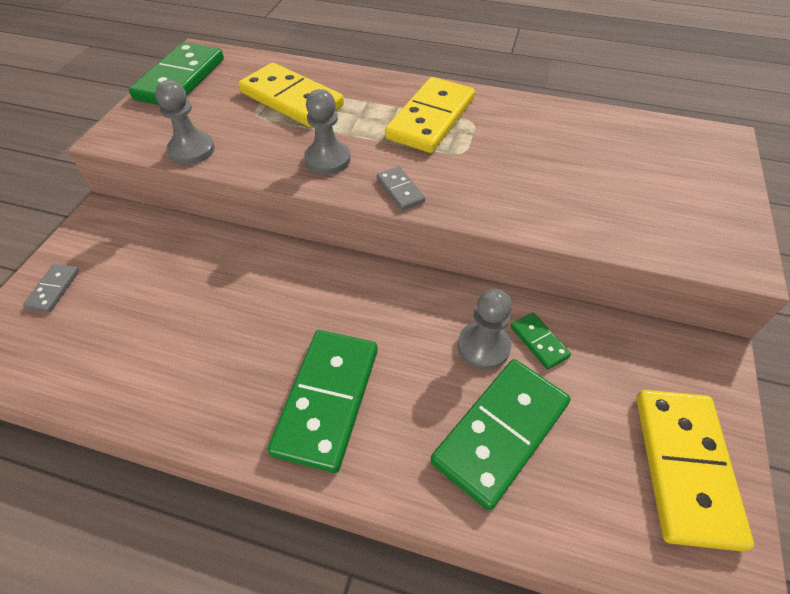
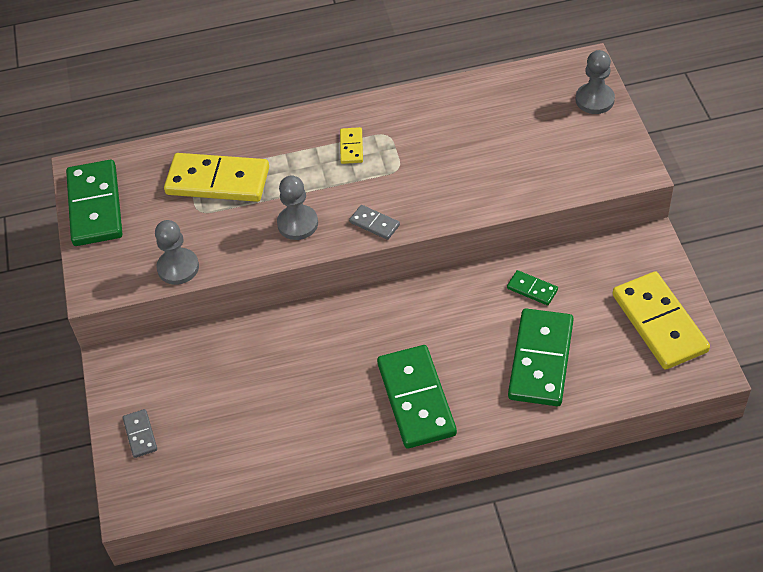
camera: 25 degrees left, 0 degrees up
yellow domino [385,77,475,153] -> yellow domino [340,127,363,164], size x0.46
grey pawn [458,289,512,370] -> grey pawn moved to [576,50,615,114]

